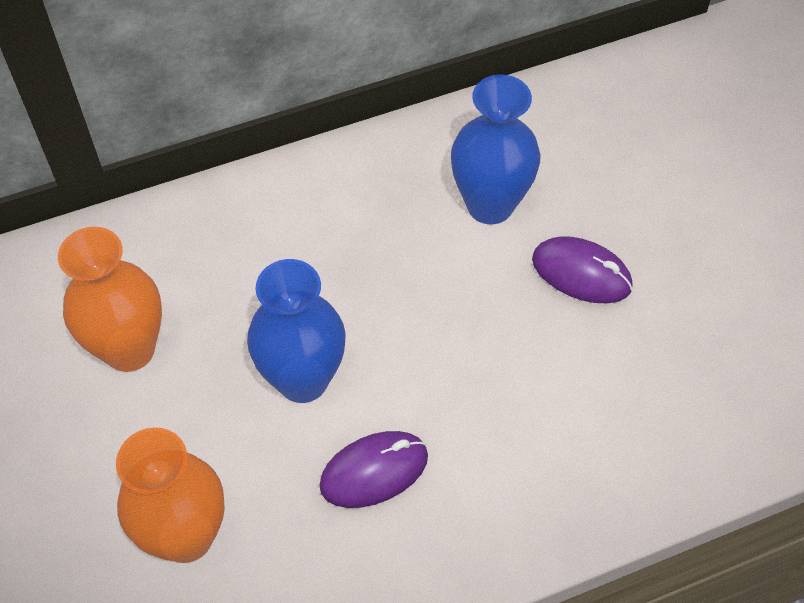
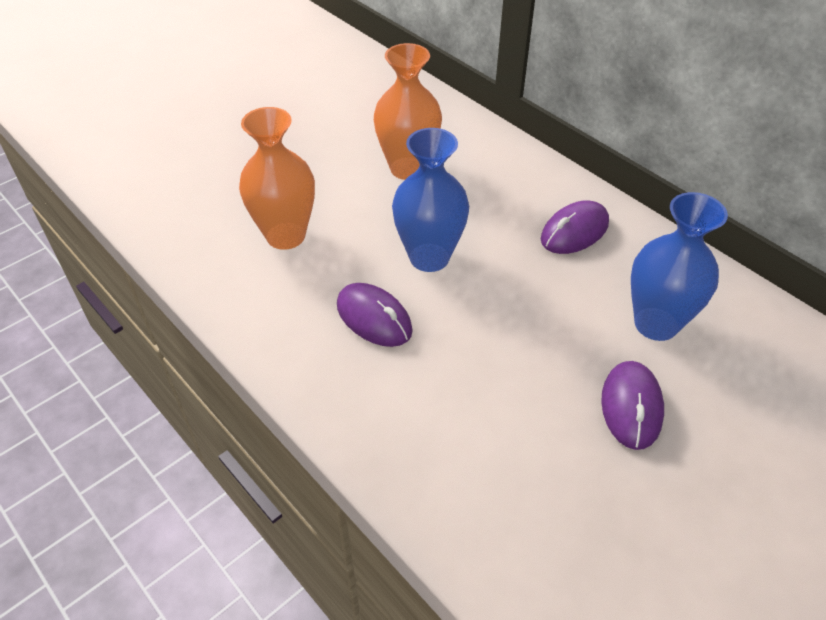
camera: 70 degrees right, 10 degrees down
none -> purple mouse [541,200,609,254]

